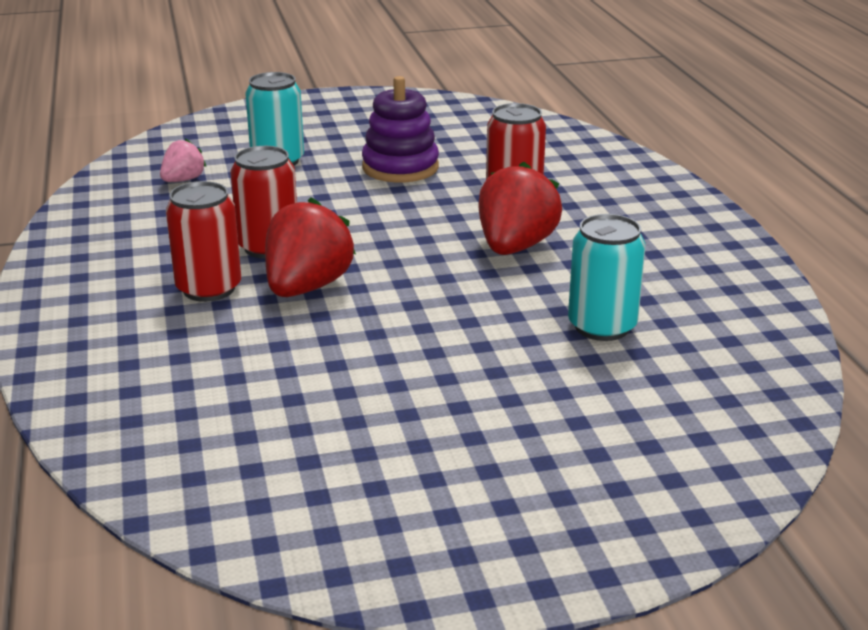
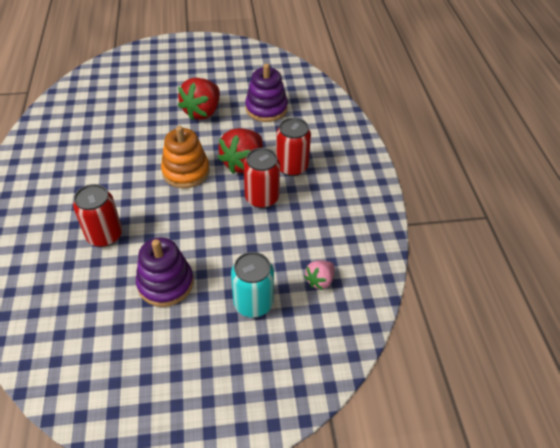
camera: 175 degrees left, 20 degrees up
red strawberry [478,161,562,255] -> red strawberry moved to [178,78,220,120]
turquoise can [568,214,646,341] -> none
none -> orange stacking toy [161,126,210,188]
none -> purple stacking toy [245,63,288,122]

